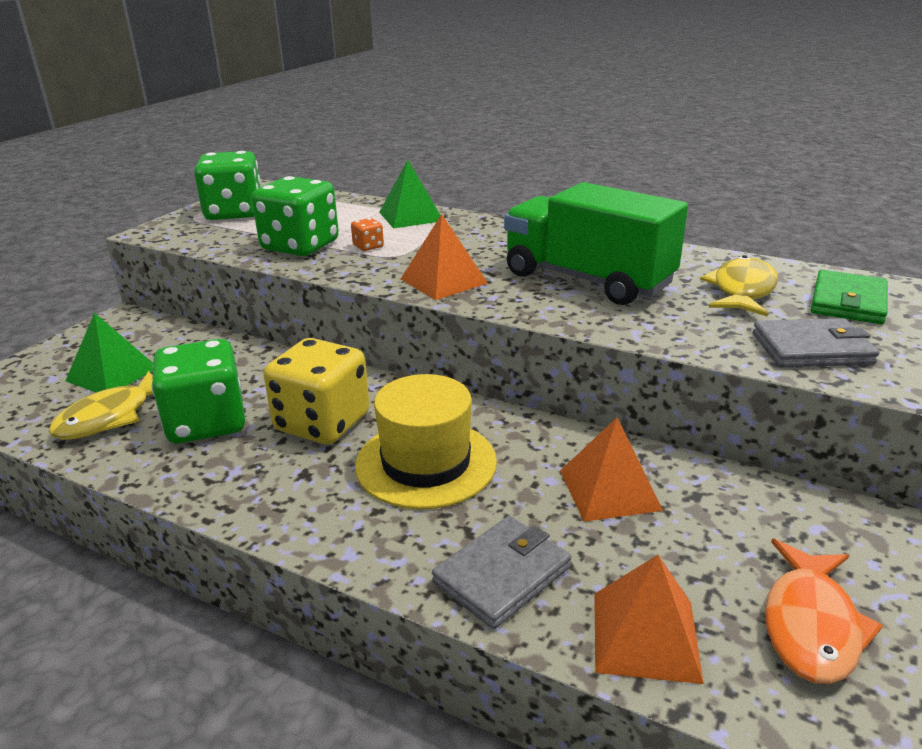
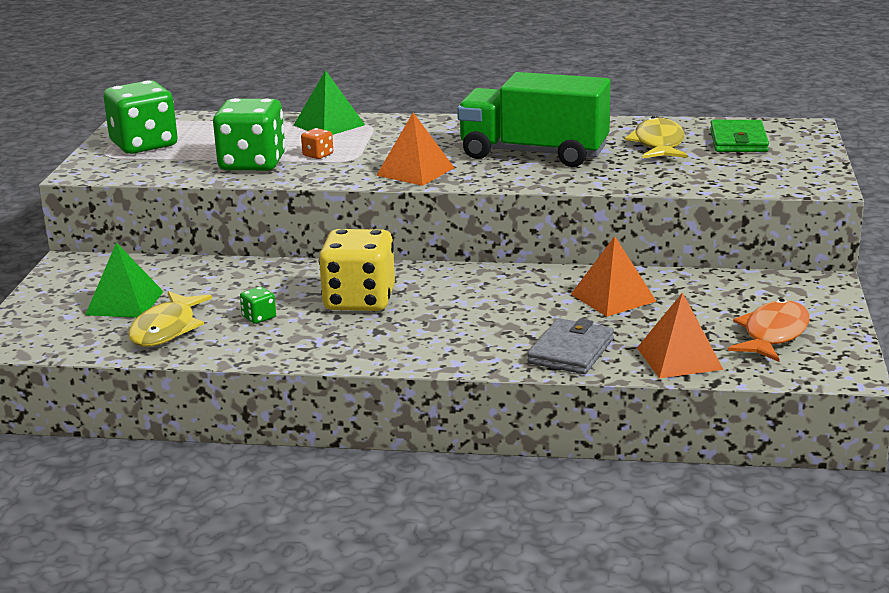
camera: 20 degrees left, 5 degrees down
green dice [151,339,245,443] -> green dice [240,287,276,324], size x0.41
yellow hat [355,374,497,509] -> none
grey wallet [753,318,879,368] -> none
orange fish [765,539,883,684] -> orange fish turned 150 degrees counterclockwise [728,299,810,362]

